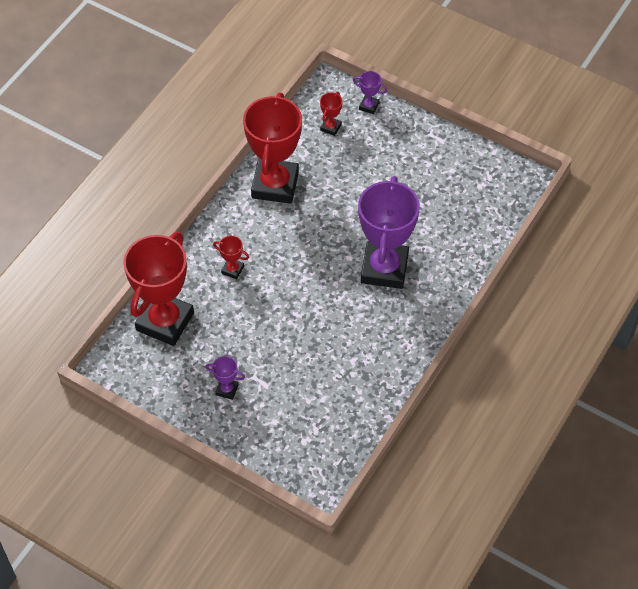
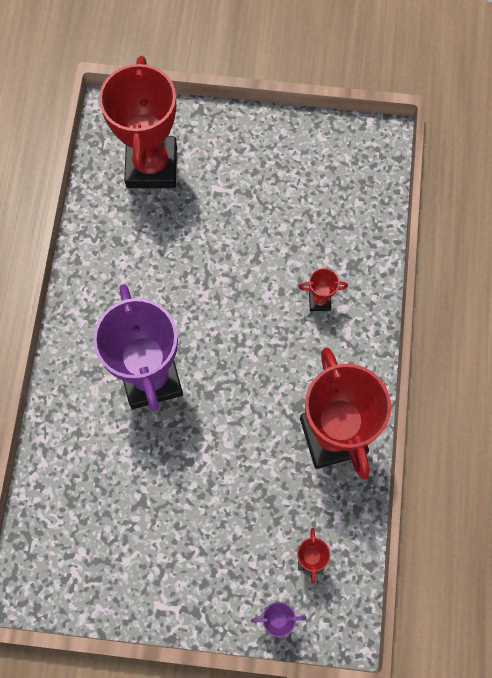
camera: 155 degrees right, 15 degrees up
red trophy [123,232,194,346] -> red trophy moved to [99,56,177,188]
purple trophy [205,356,245,400] -> none

